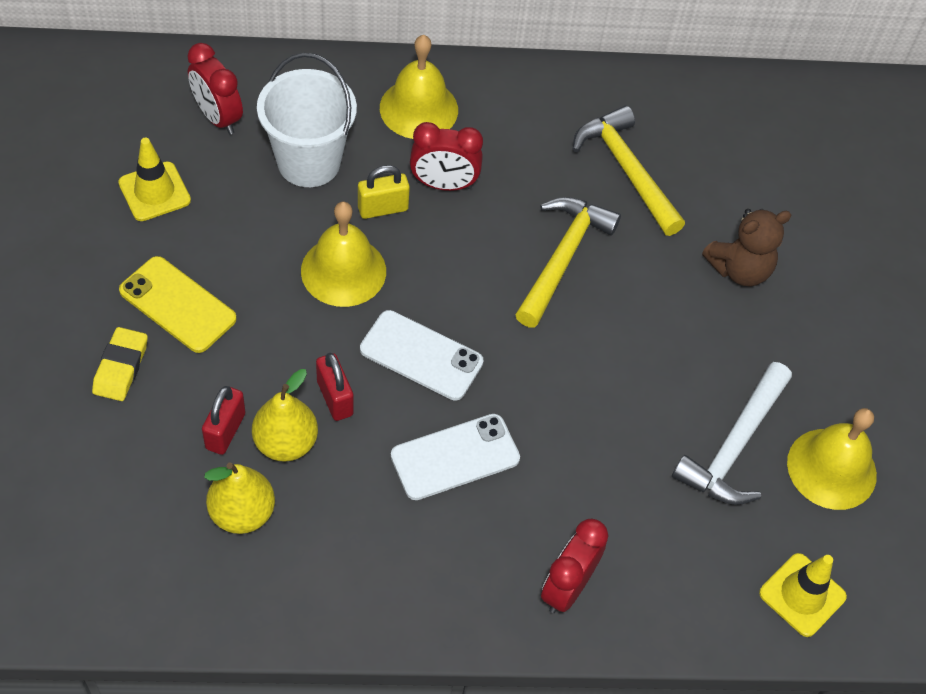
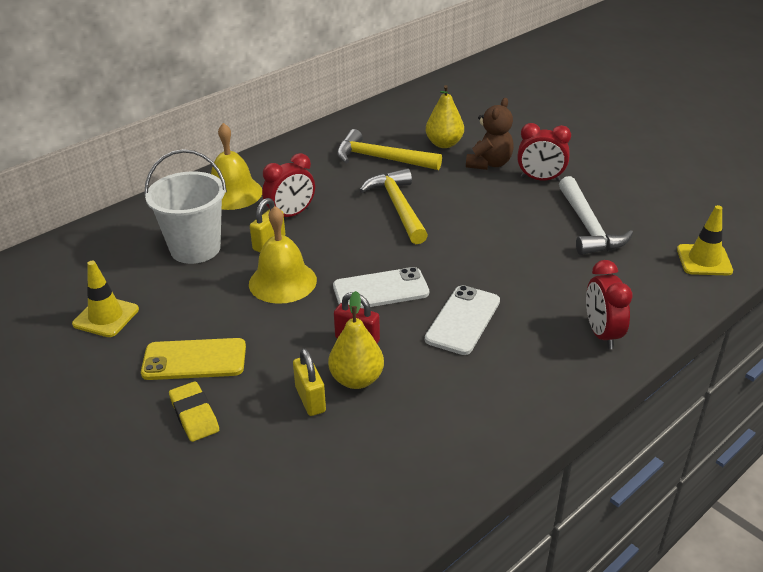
camera: 35 degrees left, 20 degrees down
red clock [187,43,243,135] -> red clock moved to [517,123,571,182]
red padlock [202,386,245,455] -> yellow padlock [293,348,326,416]
yellow pear [204,463,275,534] -> yellow pear moved to [426,85,464,148]
yellow bell [787,408,877,510] -> none

